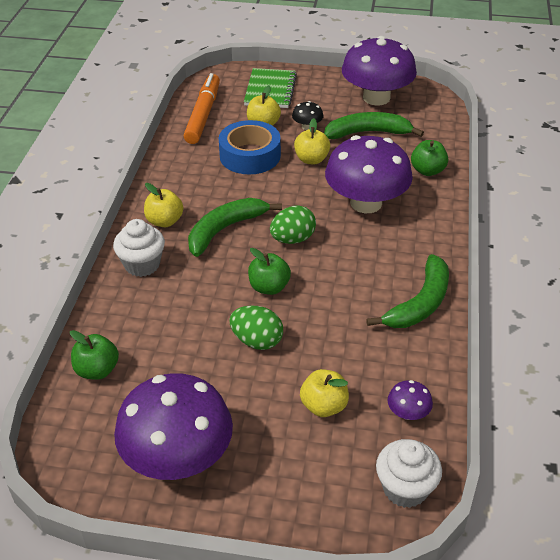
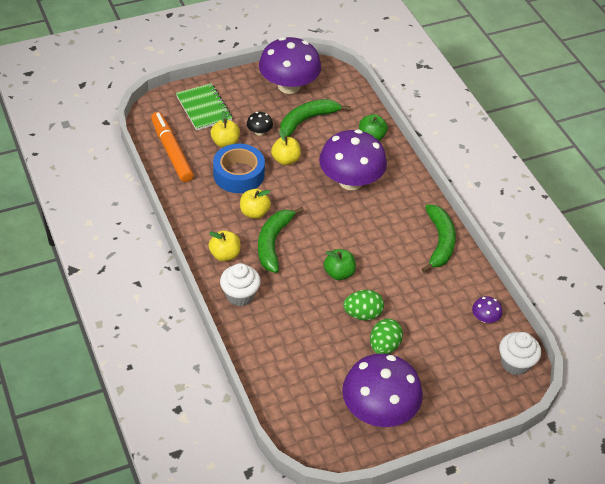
camera: 35 degrees left, 5 degrees up
green apple [70,330,119,380] -> none
green egg [270,205,316,244] -> green egg moved to [370,318,403,354]
yellow apple [300,369,349,417] -> yellow apple moved to [240,189,271,219]

